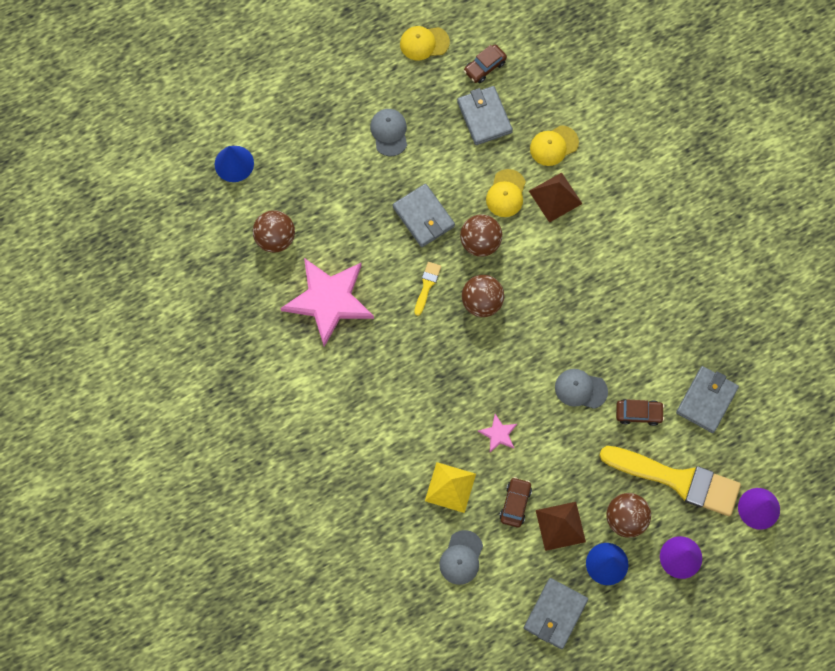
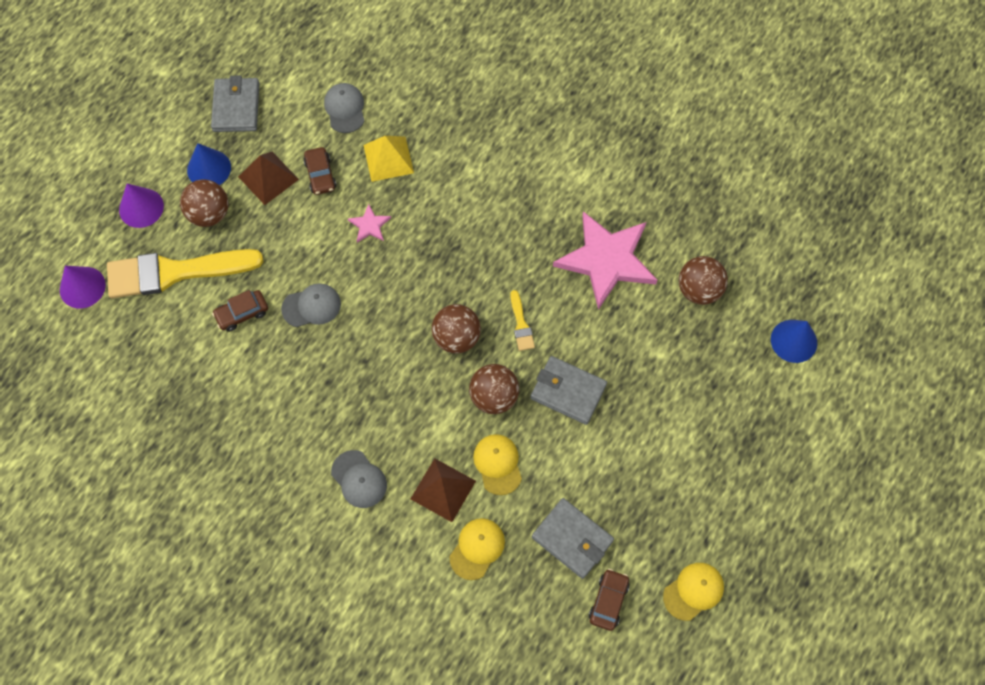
camera: 150 degrees right, 5 degrees down
grey cap [370,109,407,156] -> grey cap moved to [331,450,387,508]
grey wallet [676,366,739,433] -> none

